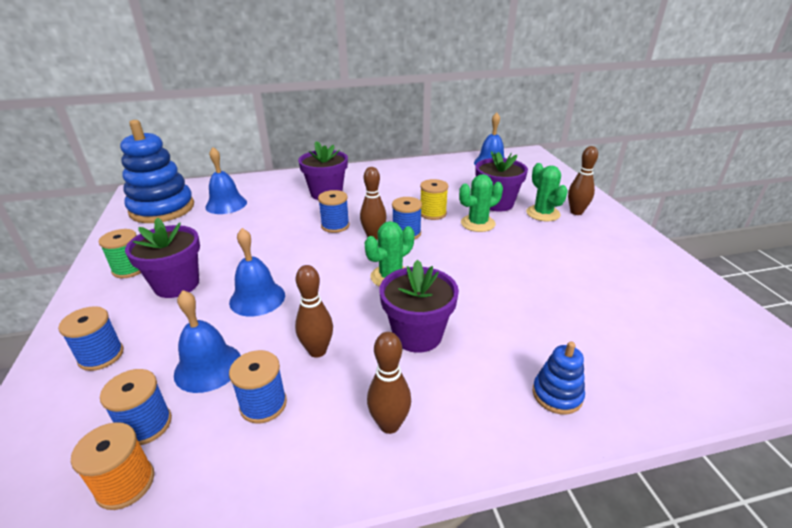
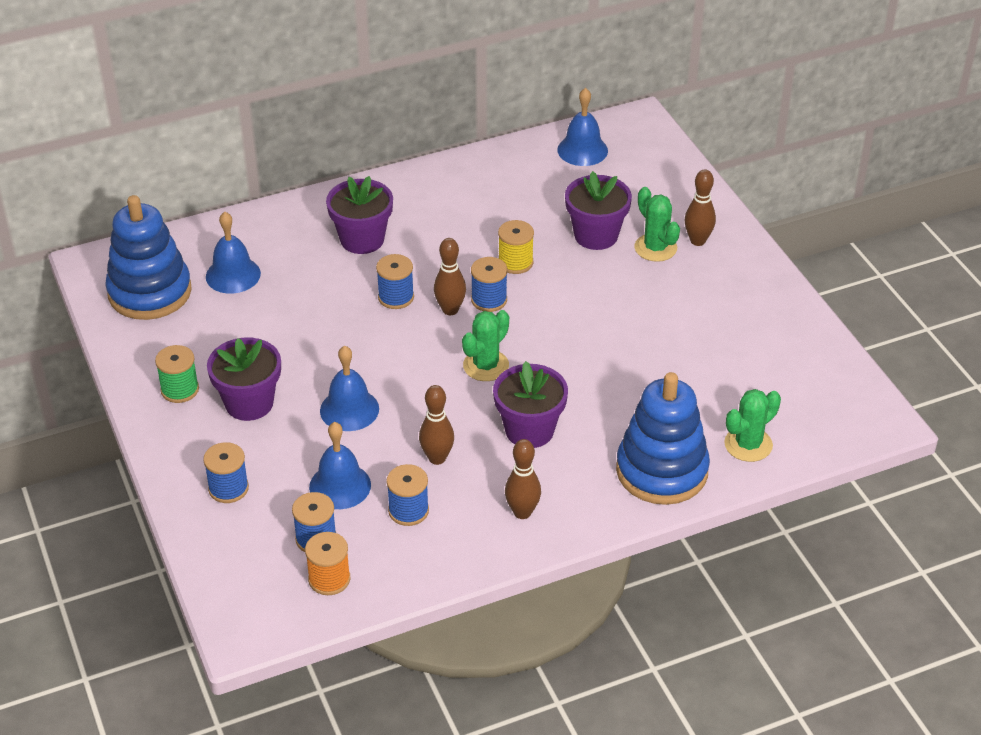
camera: 10 degrees left, 10 degrees up
green cactus [459,174,503,232] -> green cactus moved to [724,389,781,462]
blue stacking toy [533,341,585,414] -> blue stacking toy [616,372,710,505], size x2.15

